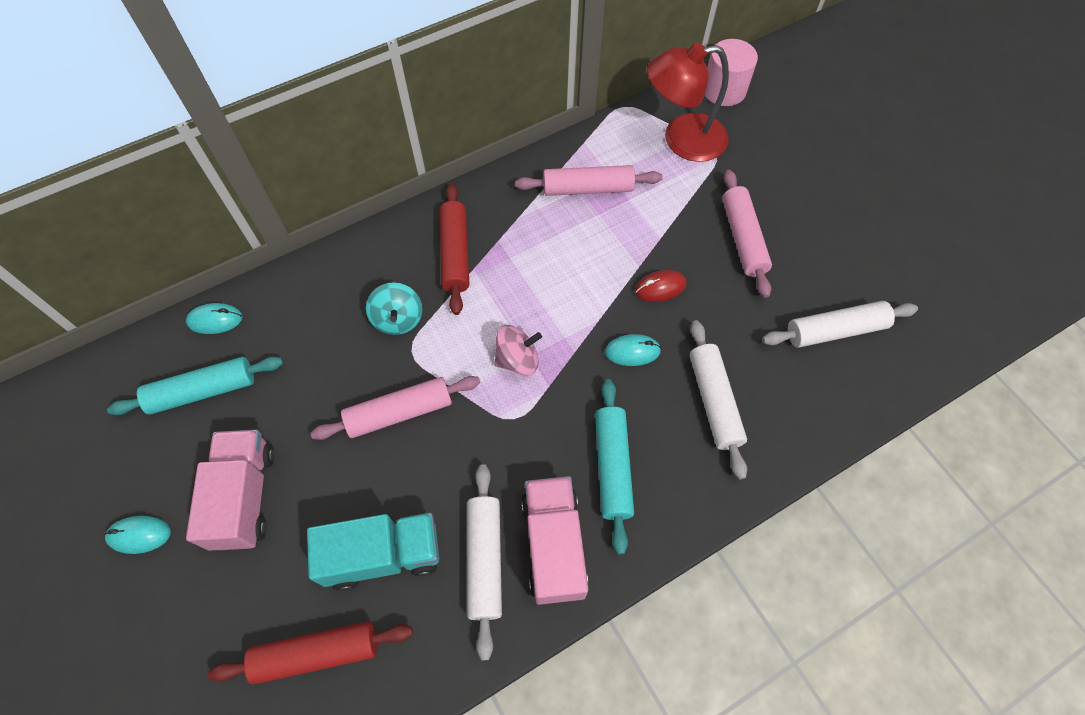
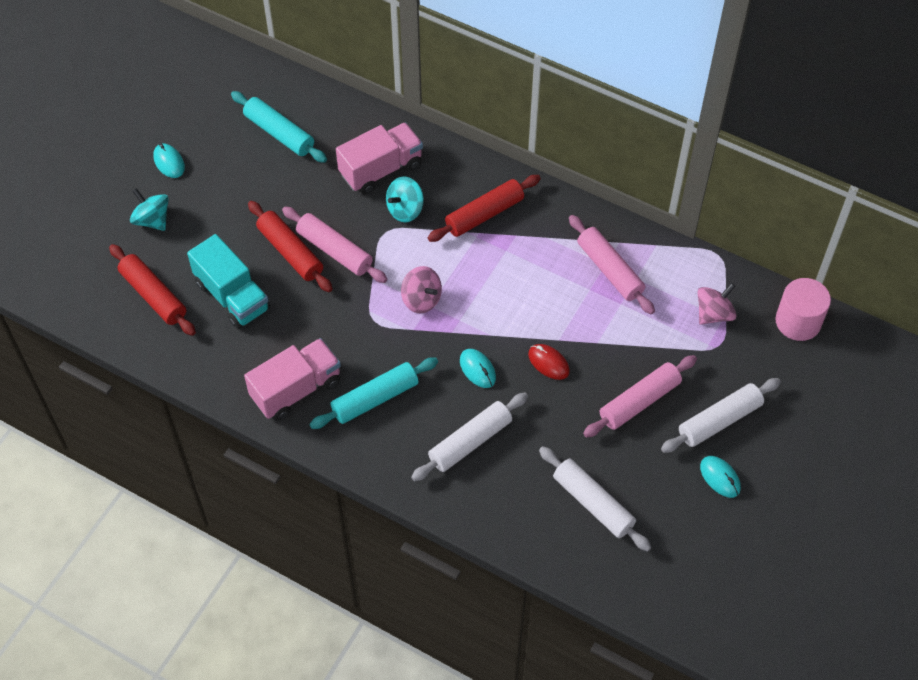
camera: 60 degrees right, 5 degrees down
turquoise mouse [186,303,243,334] -> turquoise mouse moved to [700,456,741,498]
pink truck [186,430,275,551] -> pink truck moved to [336,122,423,195]
white rolling pin [467,464,502,660] -> white rolling pin moved to [661,378,781,453]
red lamp [647,42,729,162] -> pink spinning top [697,283,737,325]
none -> turquoise spinning top [130,188,169,231]
none -> red rolling pin [248,201,333,292]

